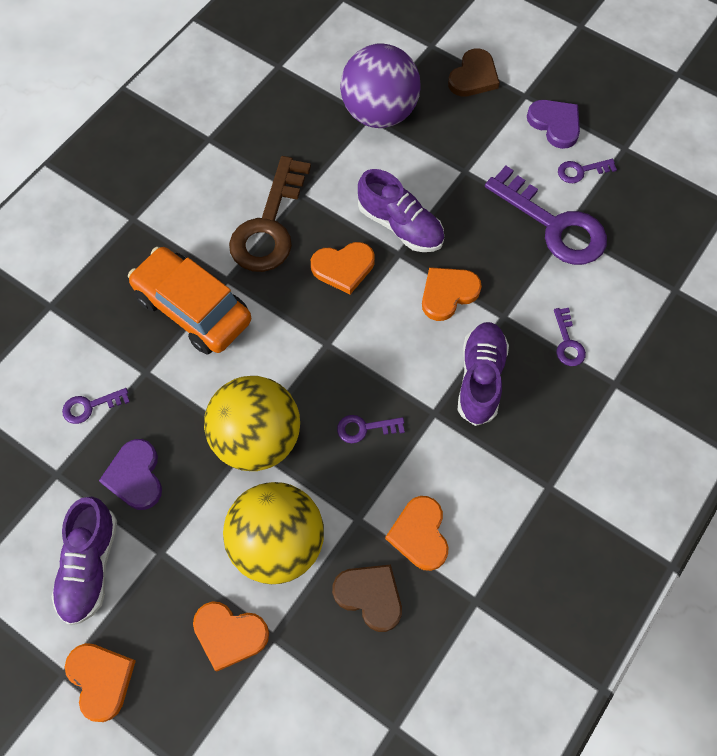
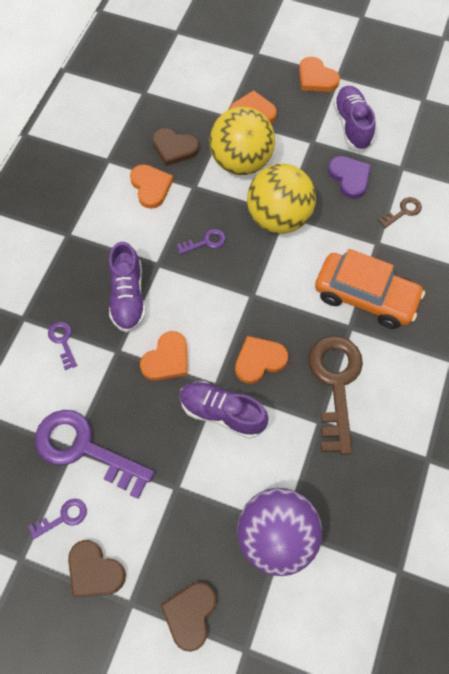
camera: 165 degrees right, 0 degrees up
purple key [62,388,130,424] -> brown key [378,197,422,228]
purple heart [527,100,580,149] -> brown heart [68,540,126,597]

